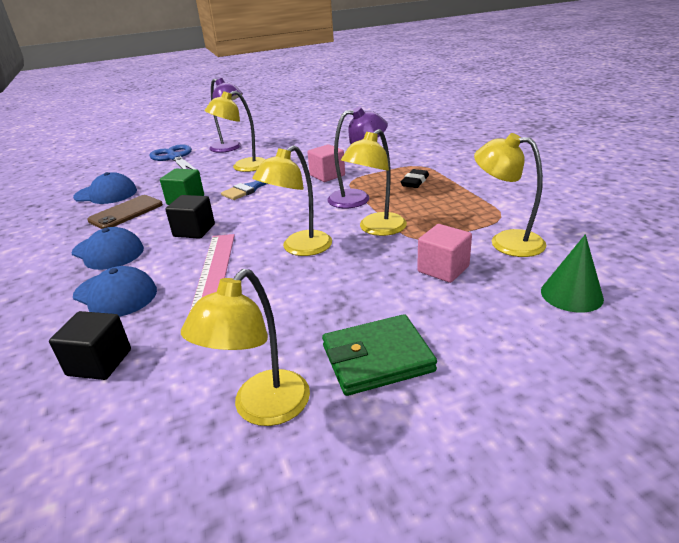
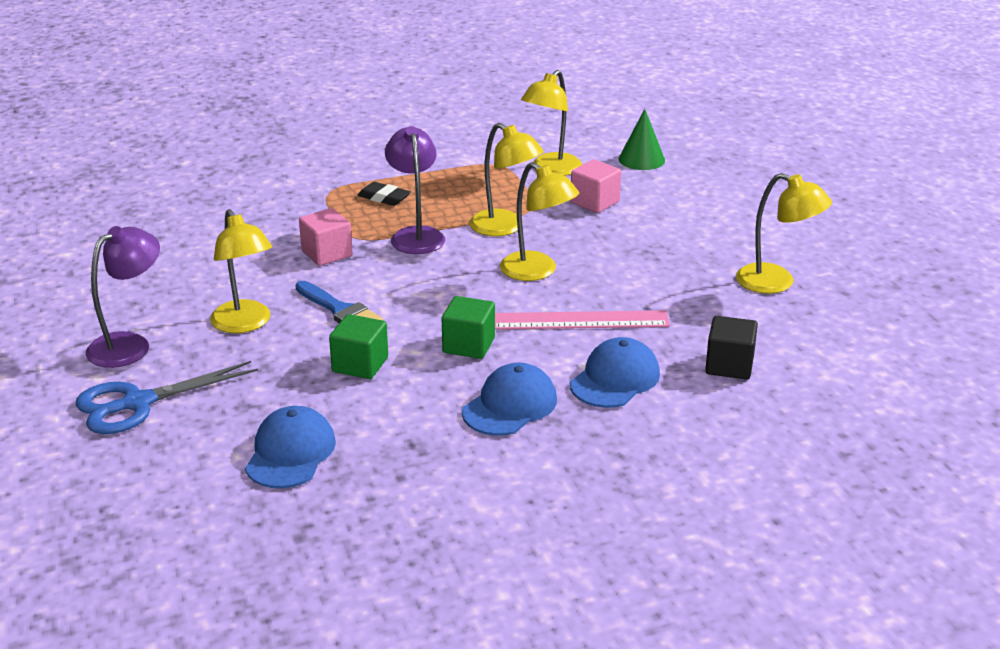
camera: 90 degrees left, 0 degrees up
brown phone [87,195,163,229] -> none
black cube [165,195,215,239] -> green cube [442,296,495,359]
green wallet [322,314,437,396] -> none

